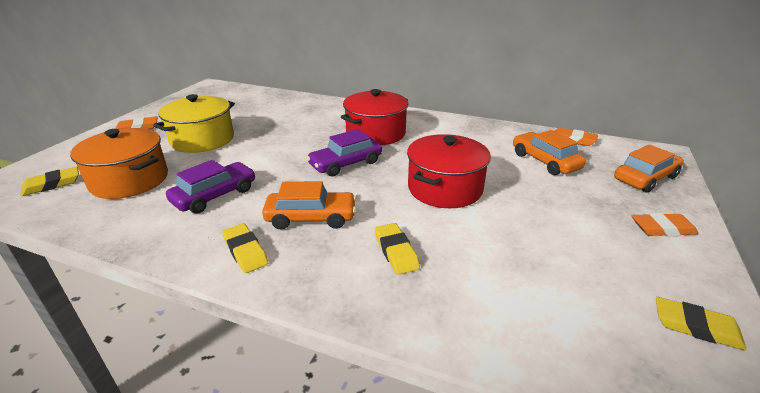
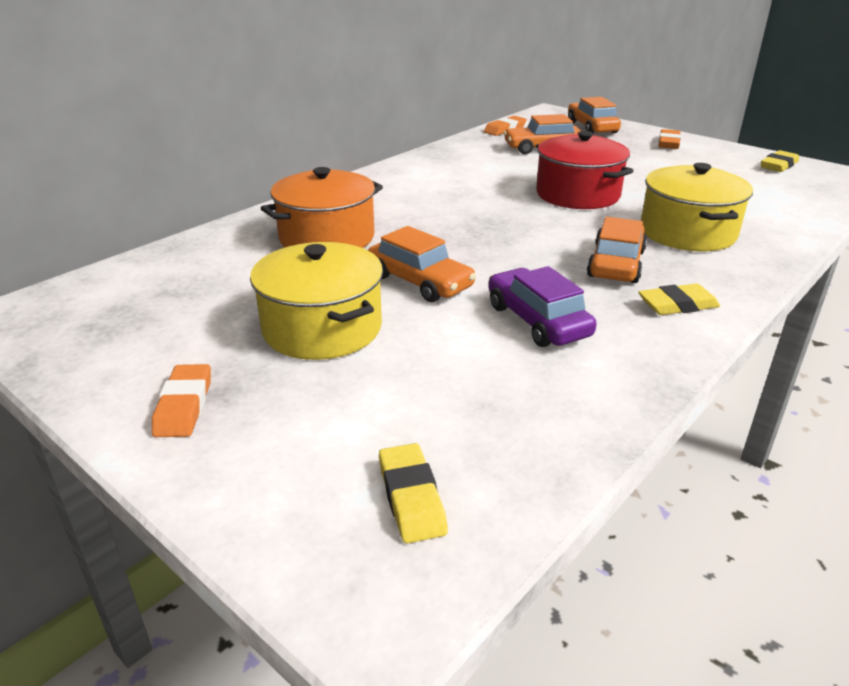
camera: 70 degrees left, 0 degrees up
orange pot [70,128,168,199] -> orange pot moved to [261,167,383,248]
purple car [307,129,382,177] -> none
red pot [341,89,408,145] -> none
yellow eraser [375,223,420,275] -> yellow pot [641,163,753,251]
none -> orange car [368,226,476,302]

